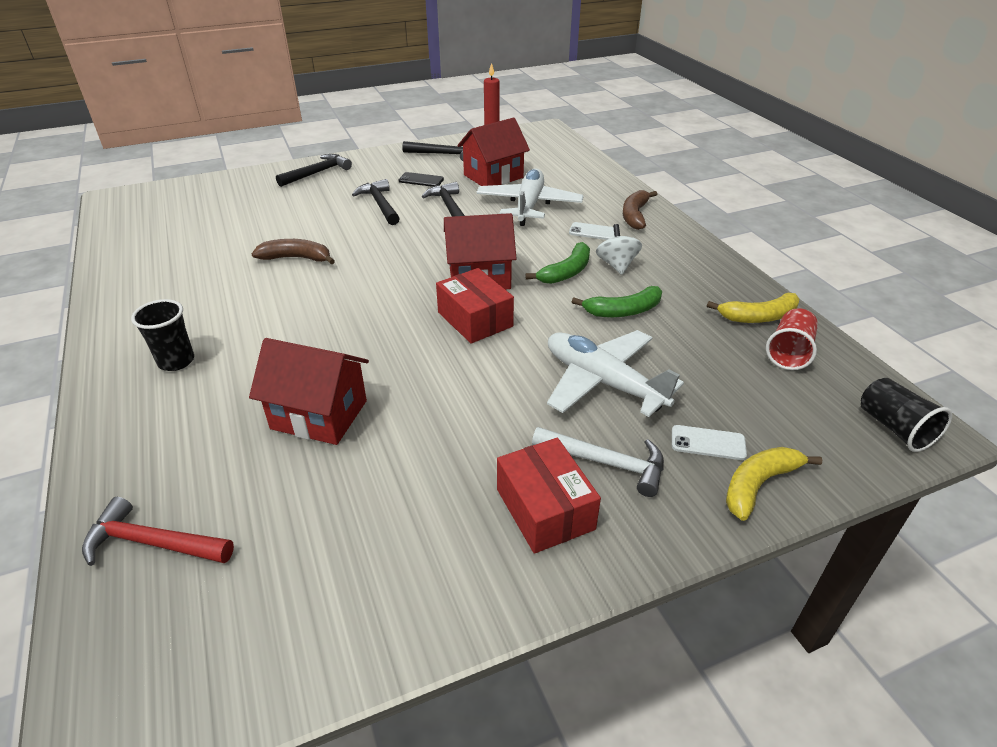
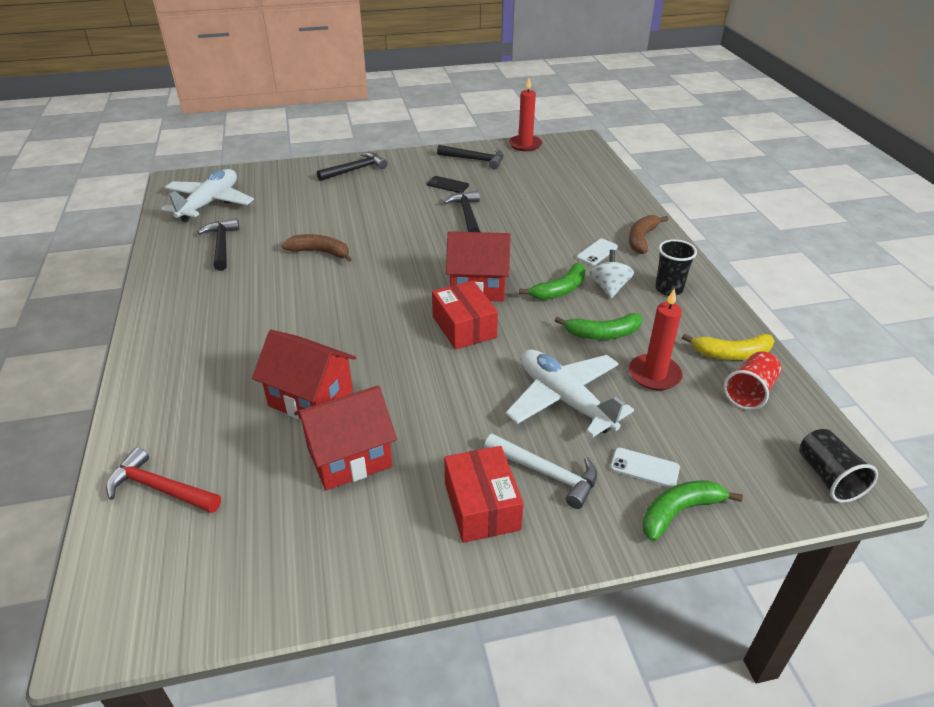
camera: 10 degrees right, 0 degrees up
black cup [131,299,194,371] -> black cup moved to [655,239,697,296]
black hammer [352,179,400,225] -> black hammer moved to [198,218,239,271]
red house [457,117,530,186] -> red house moved to [294,385,397,490]
white plane [476,168,584,226] -> white plane moved to [161,169,254,222]
white phone [569,222,620,240] -> white phone turned 75 degrees counterclockwise [577,239,618,266]
yellow banana [726,447,822,521] -> green banana [642,480,743,541]
none -> red candle [629,288,683,390]

